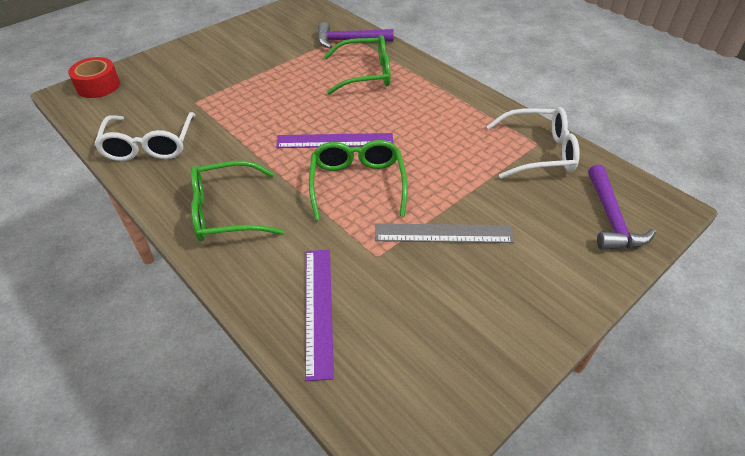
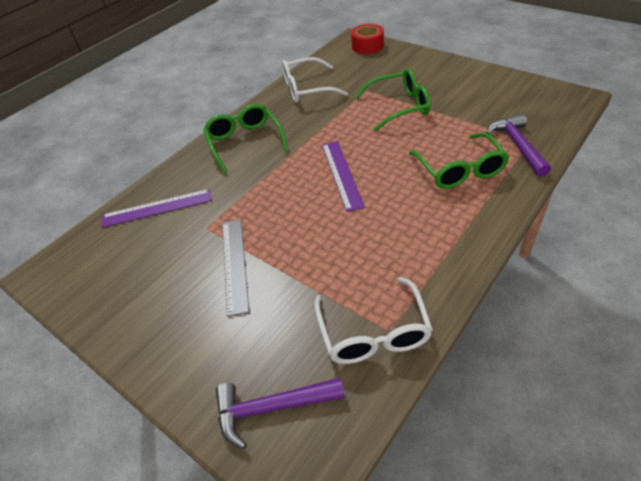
camera: 85 degrees right, 0 degrees up
green glasses [309,140,408,221] -> green glasses moved to [355,69,431,131]

